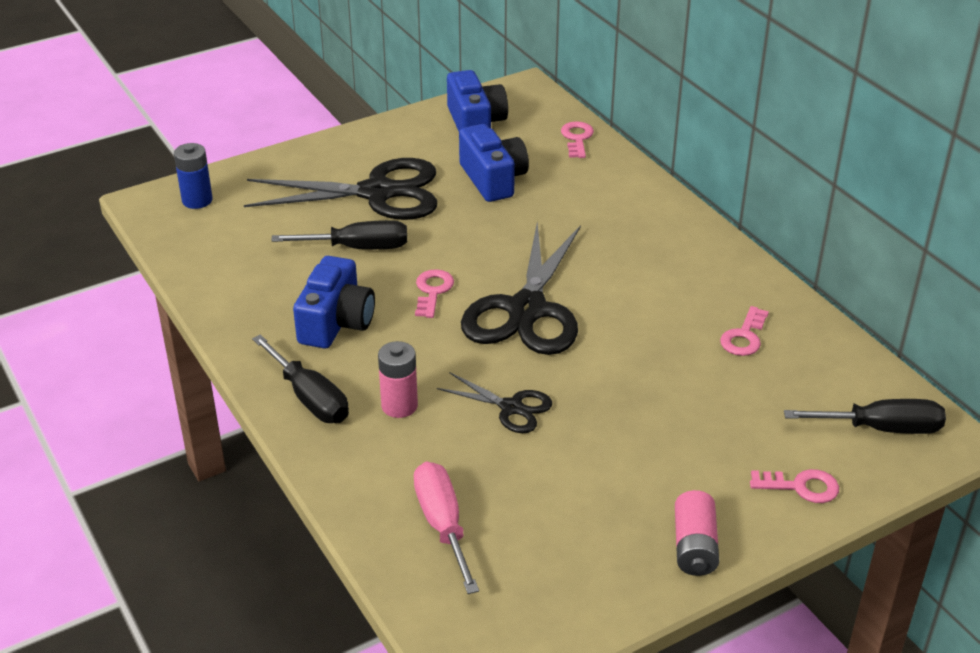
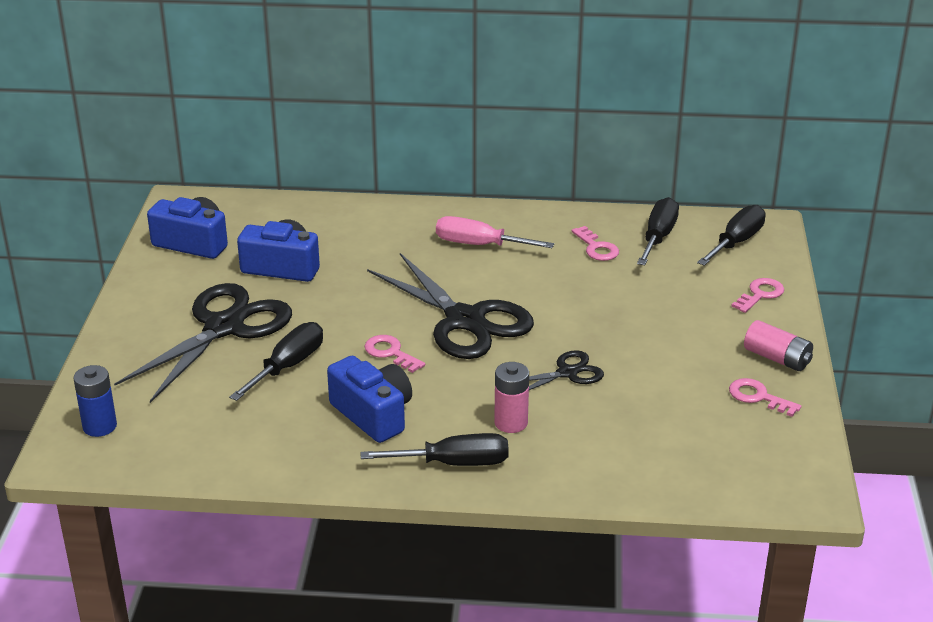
camera: 55 degrees left, 5 degrees down
pink screwdriver [414,462,479,594] -> pink screwdriver moved to [436,216,554,248]
pink key [561,121,594,158] -> pink key moved to [729,378,801,417]
none -> black screwdriver [637,197,679,265]

